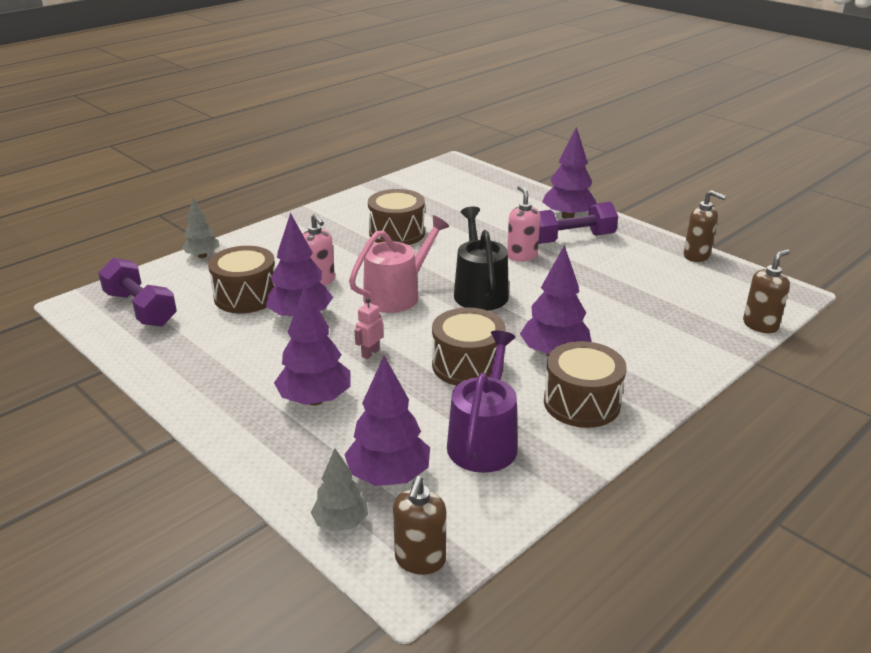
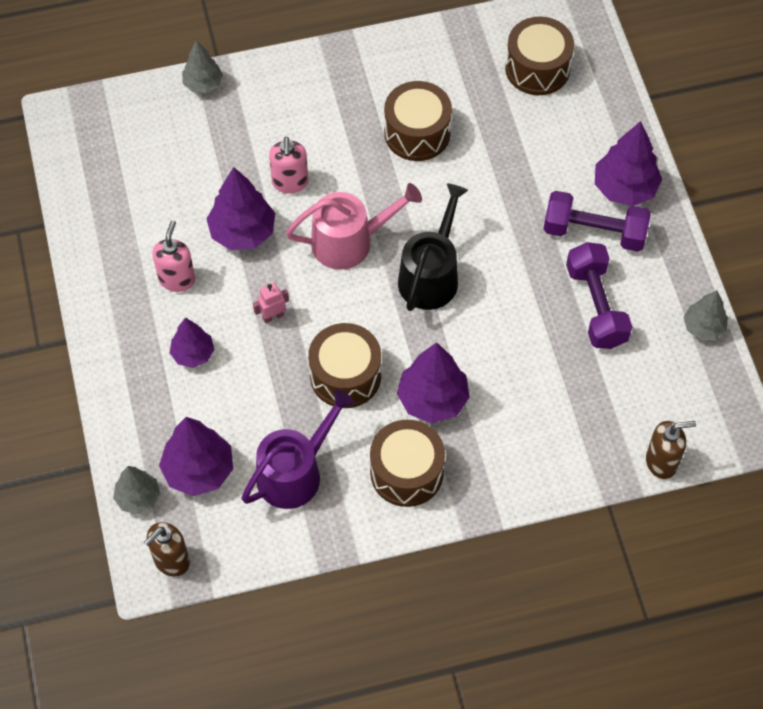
camera: 30 degrees right, 30 degrees up
purple dumbbell [98,258,177,327] -> purple dumbbell moved to [566,242,632,349]
brown drum [208,246,275,313] -> brown drum moved to [505,17,574,95]
purple tree [274,286,351,405] -> purple tree [170,318,214,368], size x0.63
pink soap dispenser [507,185,540,261] -> pink soap dispenser moved to [152,220,195,292]
brown soap dispenser [684,190,726,262] -> grey tree [683,290,728,340]

